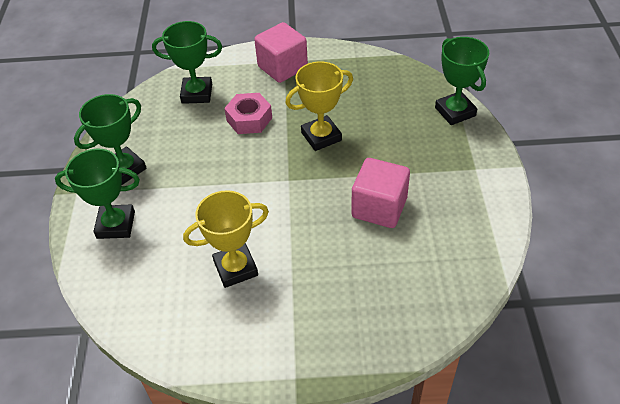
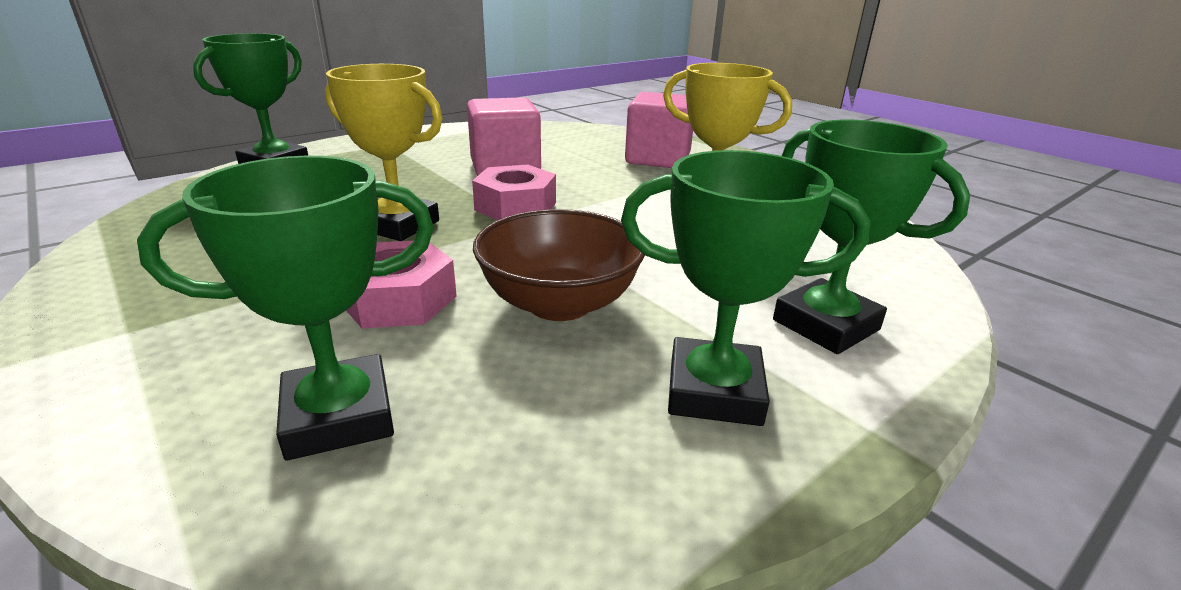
camera: 130 degrees left, 20 degrees down
green trophy [152,21,222,104] -> green trophy turned 75 degrees counterclockwise [137,156,434,461]
pink cube [254,22,308,83] -> pink cube moved to [625,92,693,168]
none -> pink nut [472,165,556,220]
none -> brown bowl [473,209,645,321]

